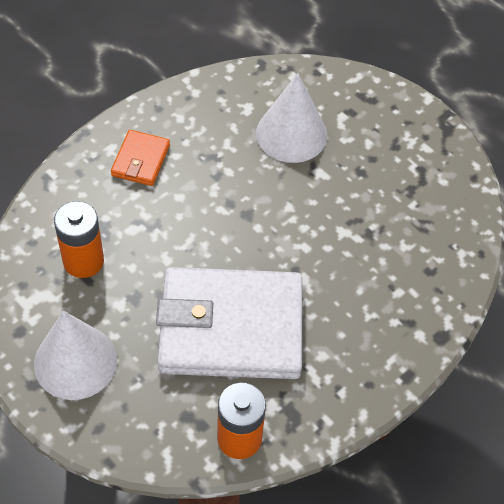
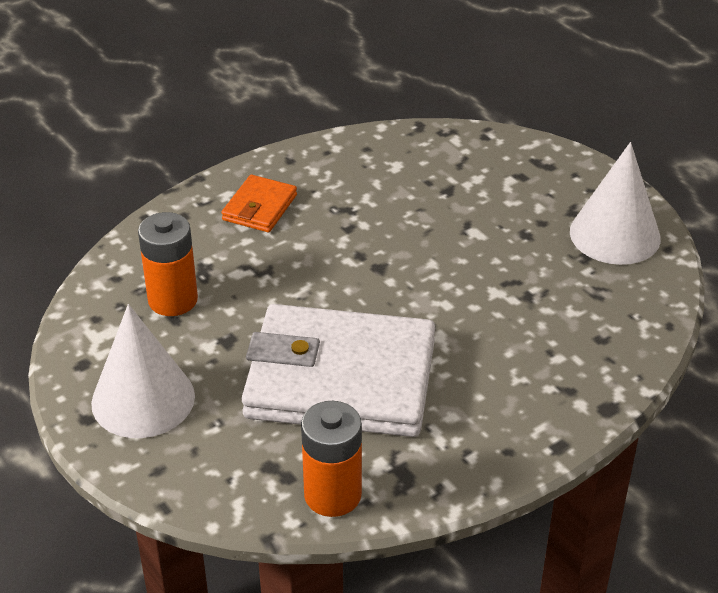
camera: 10 degrees right, 15 degrees down
white cone [256,73,327,163] -> white cone moved to [570,142,661,265]

